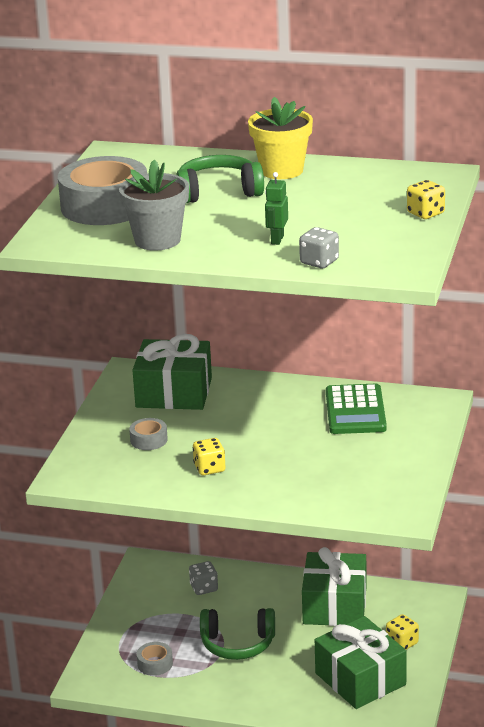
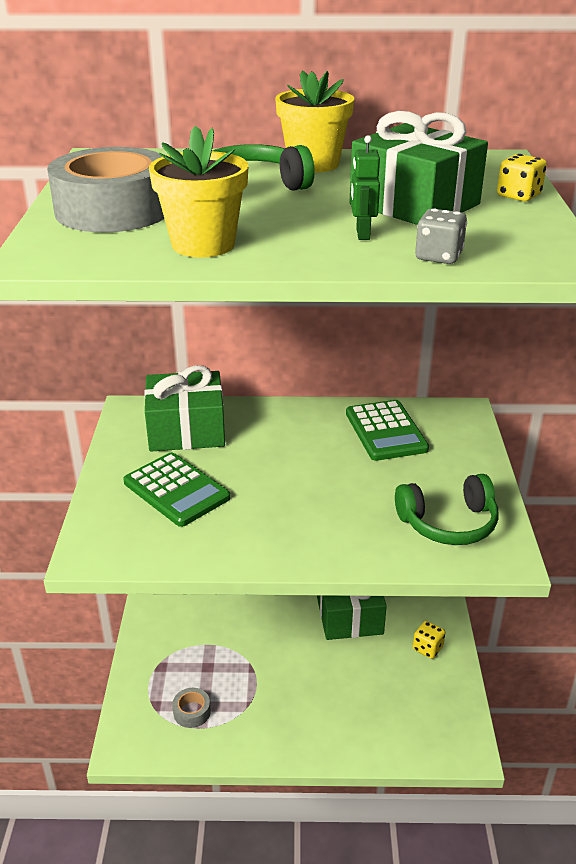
camera: 15 degrees left, 5 degrees up
grey flower pot [119,160,189,251] -> yellow flower pot [149,126,249,258]
grey tape [129,418,168,450] -> green calculator [123,452,230,527]
grey dice [189,561,218,595] -> none
yellow dice [193,438,225,475] -> none
green headphones [200,608,275,660] -> green headphones moved to [395,474,499,545]
green gift [315,616,407,709] -> green gift moved to [349,111,488,225]

